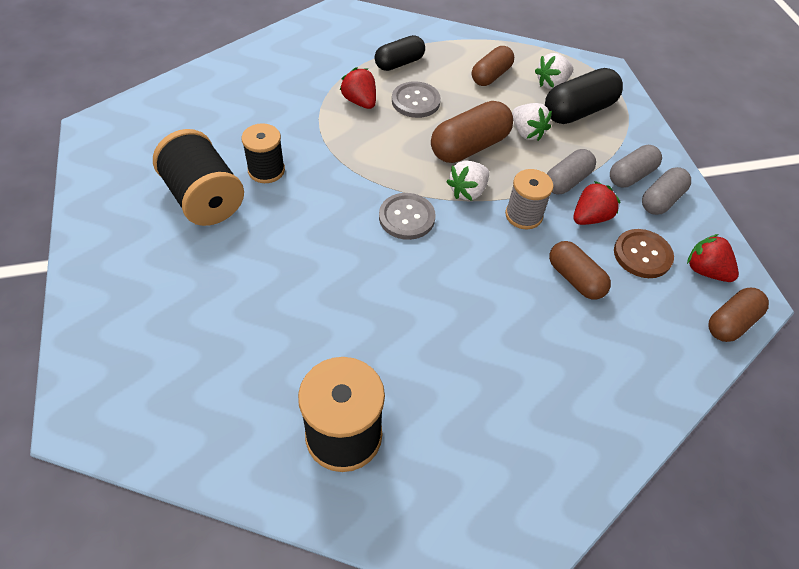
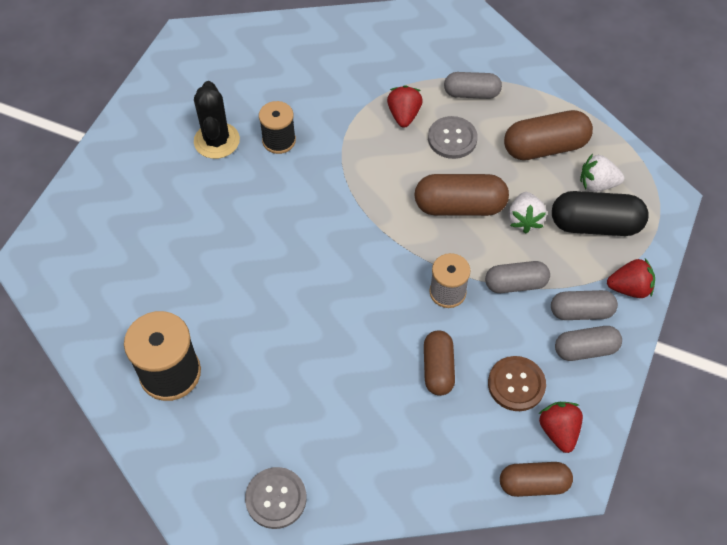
camera: 40 degrees right, 5 degrees up
black spool [153,129,244,226] -> black cactus [194,81,240,159]
black capsule [375,35,425,71] -> grey capsule [444,72,502,99]
grey button [379,193,436,240] -> grey button moved to [245,467,307,529]
white strawberry [446,161,489,201] -> none
brown capsule [472,46,514,86] -> brown capsule [504,110,593,160], size x1.51
red strawberry [573,181,621,225] -> red strawberry moved to [607,258,655,298]

